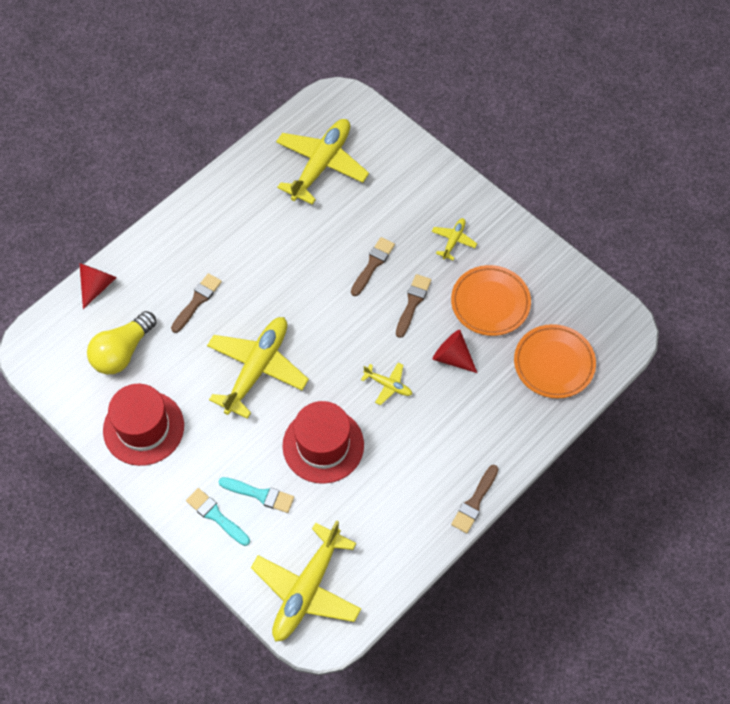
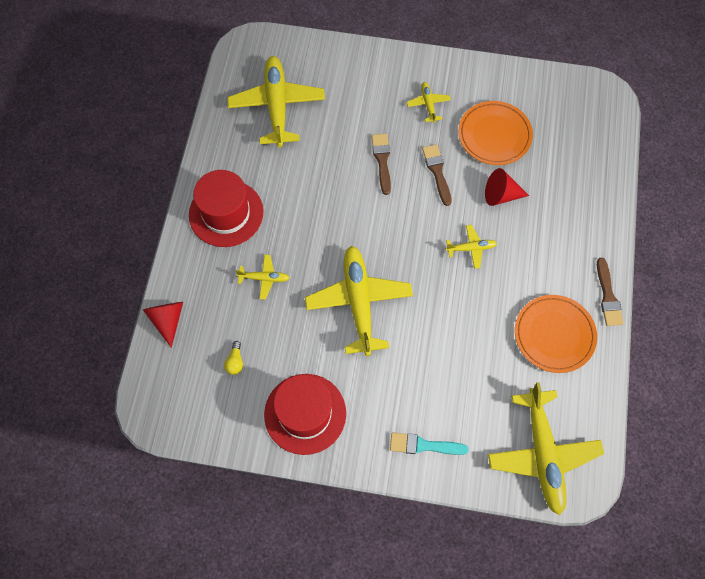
camera: 35 degrees left, 5 degrees up
yellow light bulb [87,311,157,374] -> yellow light bulb [224,341,243,375], size x0.43
brown brush [171,273,222,333] -> yellow plane [236,254,290,300]
turquoise brush [218,477,294,513] -> none
red hat [283,401,364,484] -> red hat moved to [189,170,263,247]
orange plate [514,324,596,398] -> orange plate moved to [515,295,597,373]

